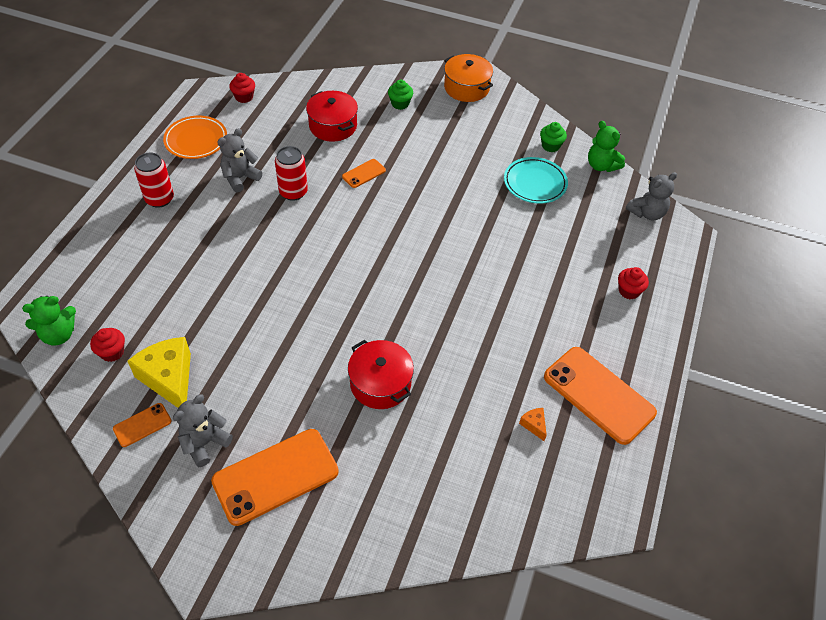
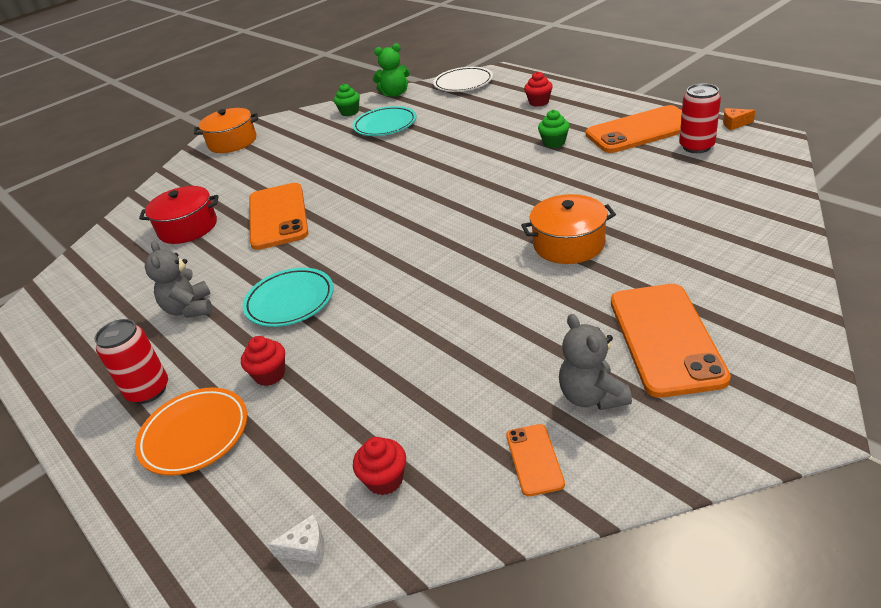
camera: 55 degrees left, 15 degrees down
green teddy bear [22,296,76,345] -> white cheese [268,515,325,564]
yellow cheese [127,337,191,408] -> none
orange plate [163,116,227,159] -> orange plate moved to [135,387,247,476]
red cupcake [229,73,255,103] -> red cupcake moved to [241,336,285,386]
red can [275,146,308,201] -> red can moved to [679,83,721,153]
orange phone [342,159,386,188] -> orange phone [249,183,308,250], size x2.13
red pot [348,340,414,409] -> orange pot [521,194,616,264]
green cupcake [388,80,413,110] -> green cupcake moved to [538,110,570,148]
orange cheese [519,408,547,441] -> orange cheese moved to [723,108,756,130]
grey teddy bear [626,172,677,220] -> white plate [433,67,493,92]
none -> turquoise plate [243,268,334,327]

